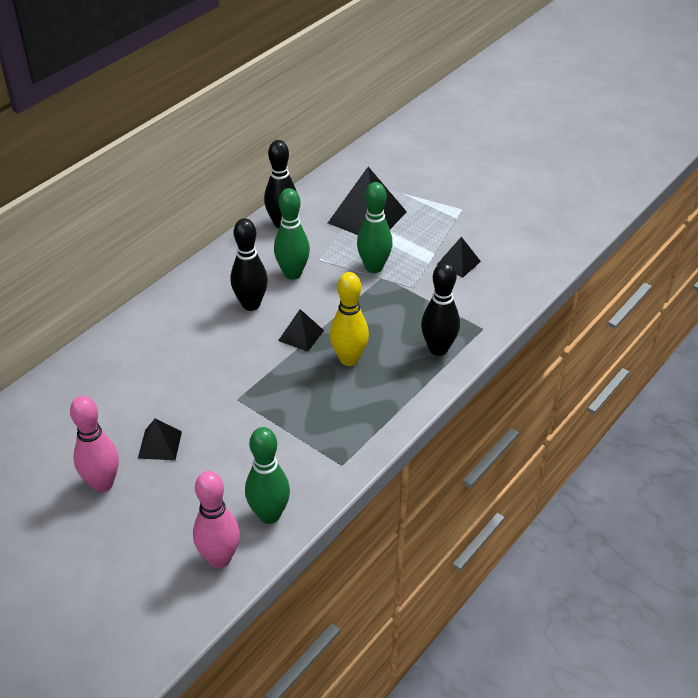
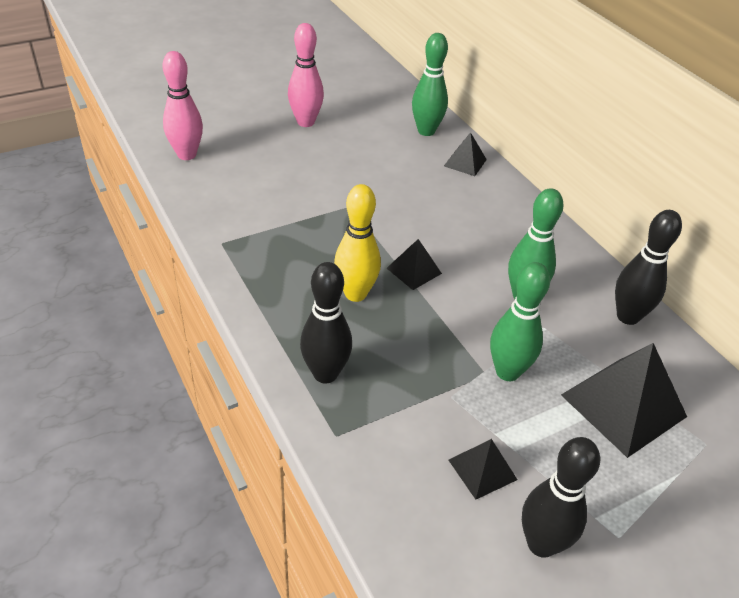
camera: 110 degrees right, 0 degrees up
black pyramid [138,418,182,460] -> black pyramid moved to [444,132,487,176]
black bowling pin [231,218,268,311] -> black bowling pin moved to [522,437,600,558]
green bowling pin [245,427,290,524] -> green bowling pin moved to [412,33,448,136]

